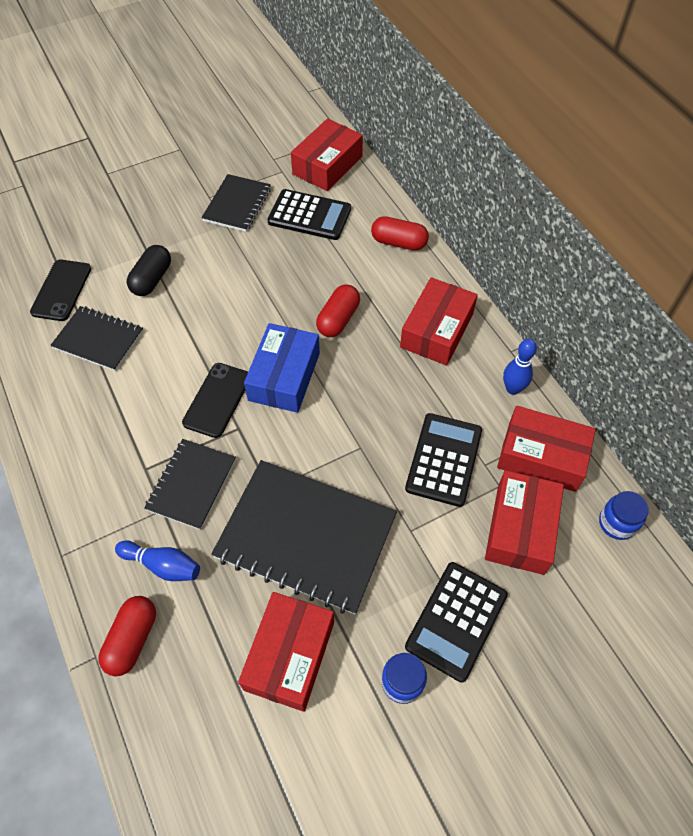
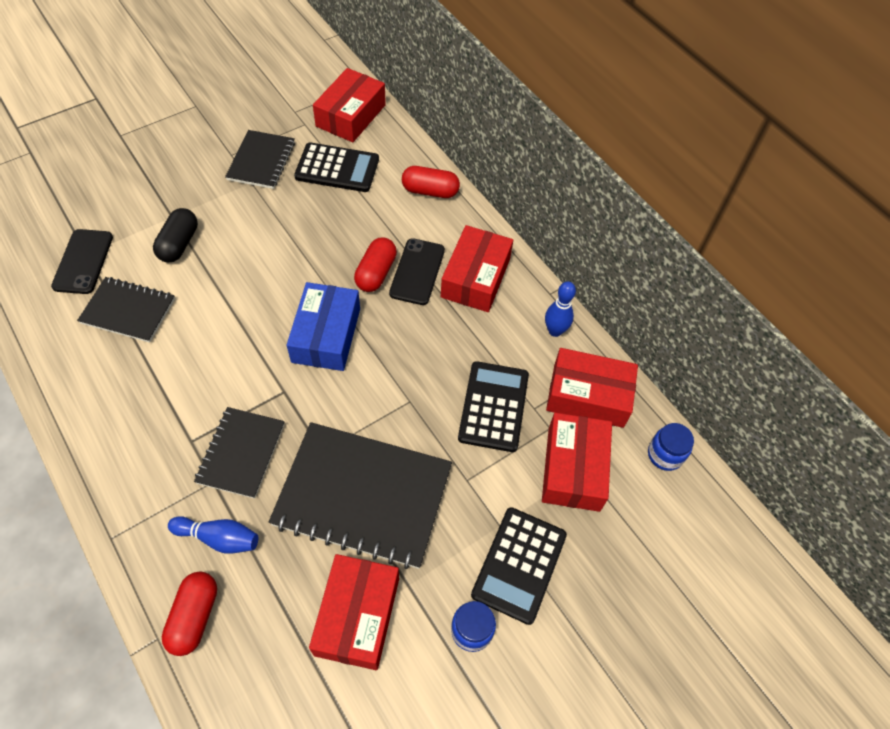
camera: 10 degrees left, 0 degrees up
black phone [182,363,248,438] -> black phone moved to [389,238,445,305]

